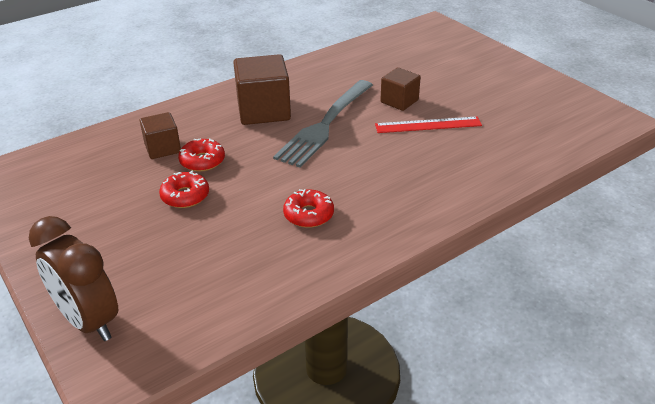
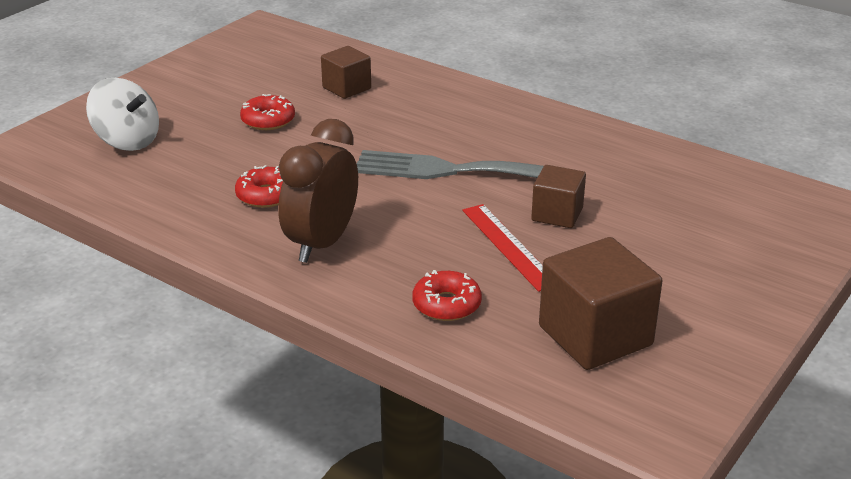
camera: 70 degrees right, 5 degrees down
brown clock [29,216,118,341] -> brown clock moved to [278,119,358,263]
red donut [178,138,225,172] -> red donut moved to [412,270,482,321]
brown cube [233,54,291,125] -> brown cube moved to [539,237,662,370]
none -> white spinning top [86,78,159,151]

